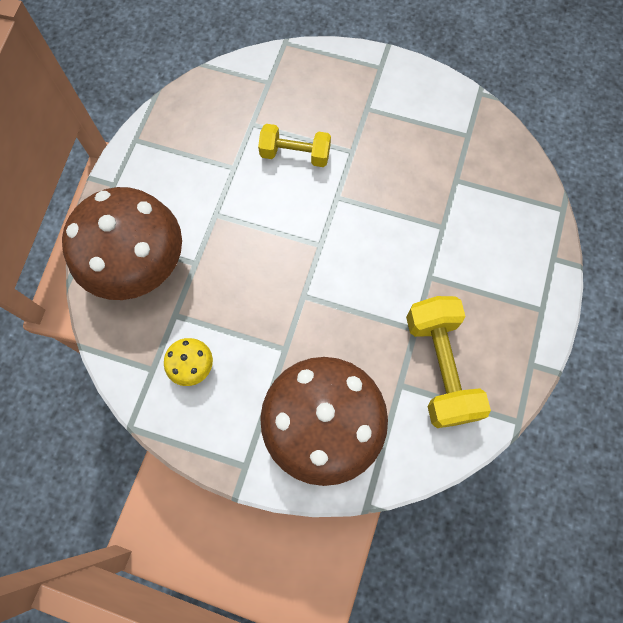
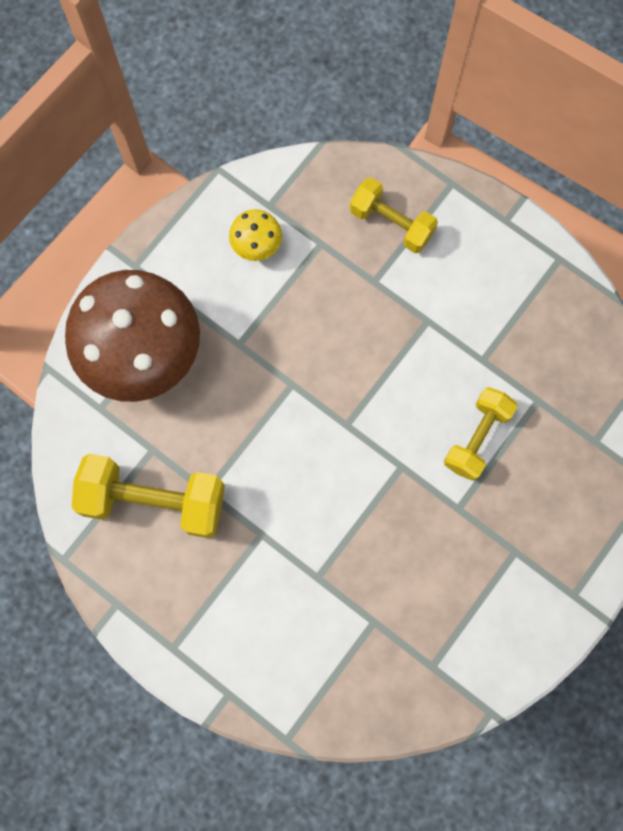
camera: 110 degrees right, 5 degrees up
brown mushroom [62,187,182,300] -> yellow dumbbell [350,177,438,253]

